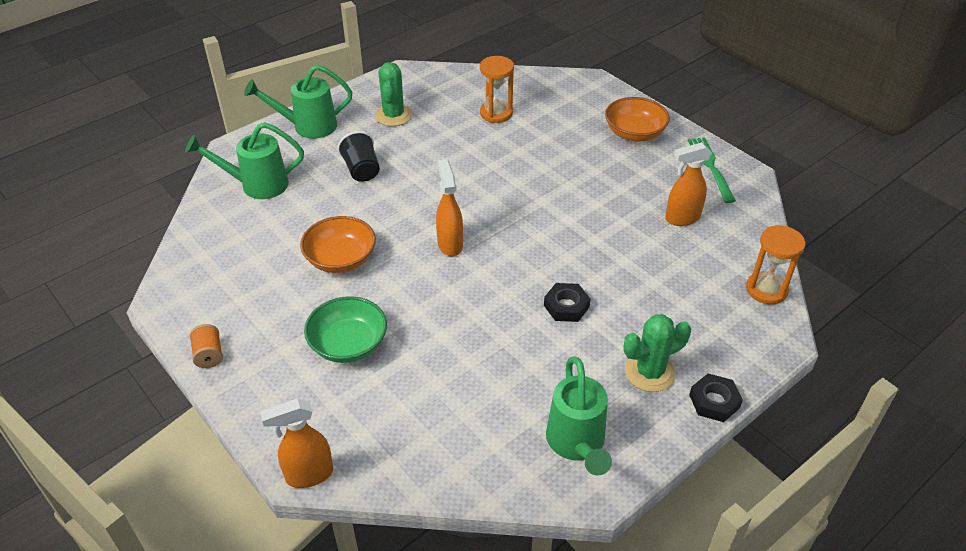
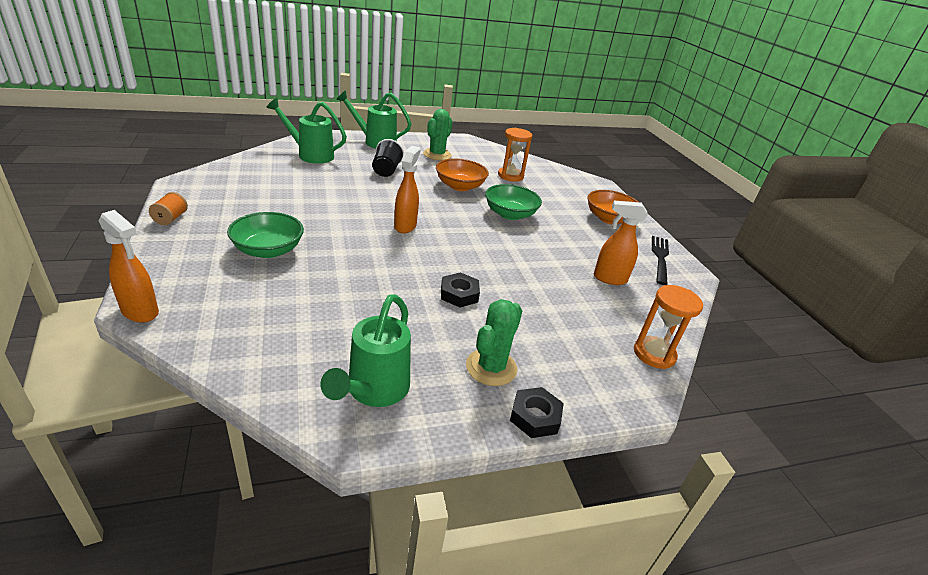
camera: 20 degrees right, 10 degrees down
orange spray bottle [260,399,333,488] -> orange spray bottle turned 150 degrees counterclockwise [99,210,159,323]
orange bowl [300,216,376,273] -> orange bowl moved to [436,159,489,191]
green cactus [623,314,691,392] -> green cactus turned 60 degrees counterclockwise [466,299,522,386]
green fork [688,137,736,203] -> black fork [652,236,669,285]
none -> green bowl [485,184,542,220]

